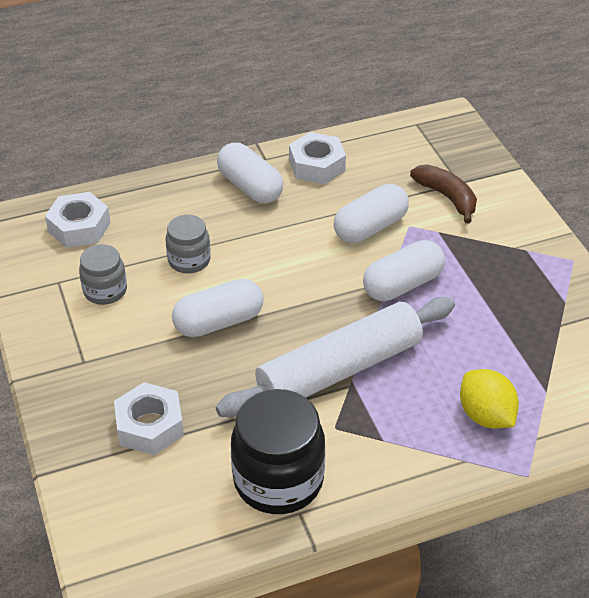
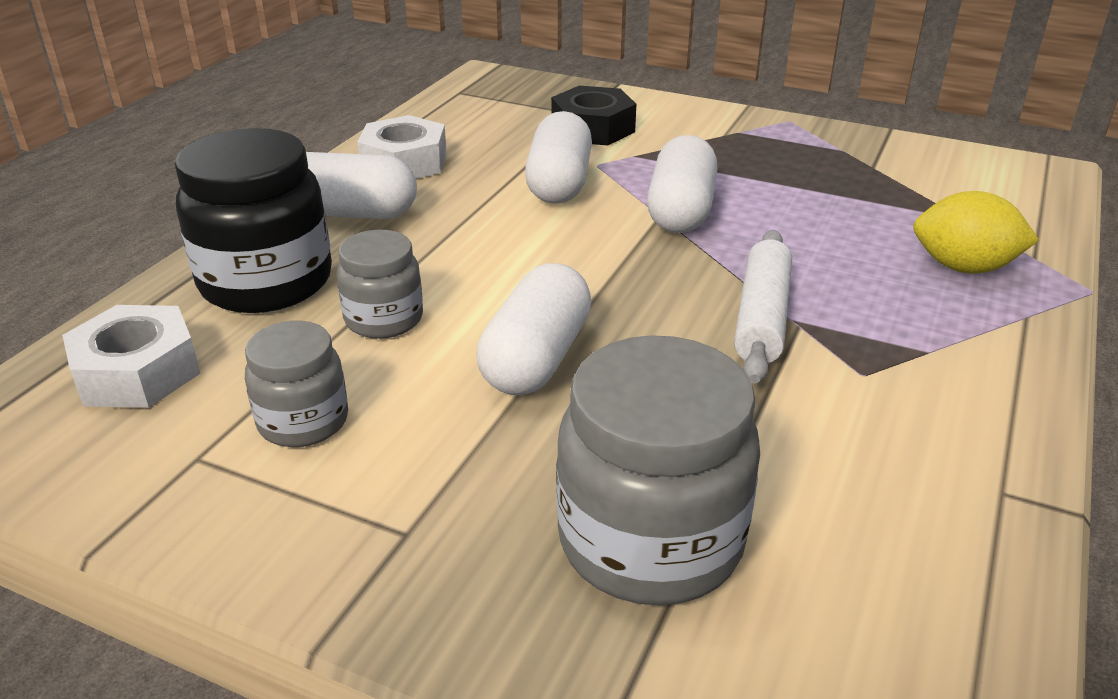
camera: 45 degrees left, 10 degrees down
white nut [114,382,184,455] -> grey jar [556,335,760,605]
white rolling pin [216,297,455,417] -> white rolling pin [734,230,792,384], size x0.58
black jar [231,389,325,514] -> black jar moved to [175,128,332,313]
brown banana [410,165,477,223] -> black nut [551,86,636,146]

